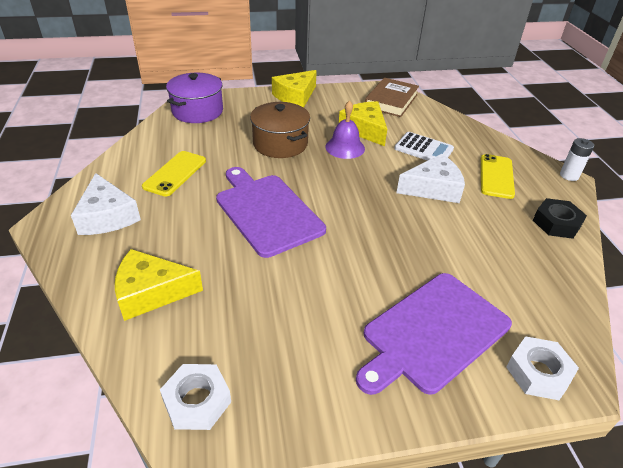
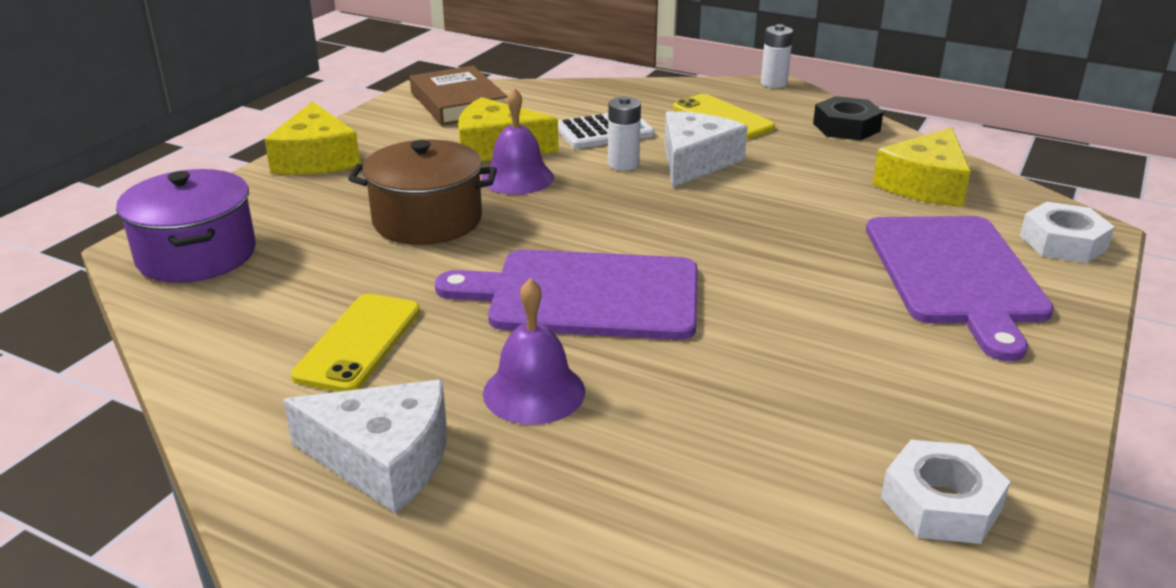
camera: 50 degrees left, 10 degrees down
yellow cheese [115,249,203,321] -> yellow cheese moved to [872,127,971,207]
yellow phone [142,151,206,197] -> yellow phone turned 45 degrees clockwise [291,294,420,392]
none -> purple bell [483,278,585,425]
none -> white battery [608,96,641,171]

